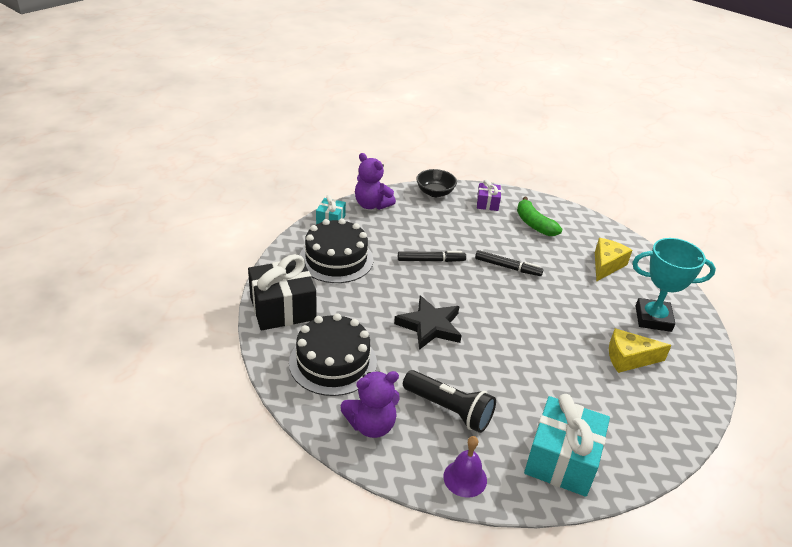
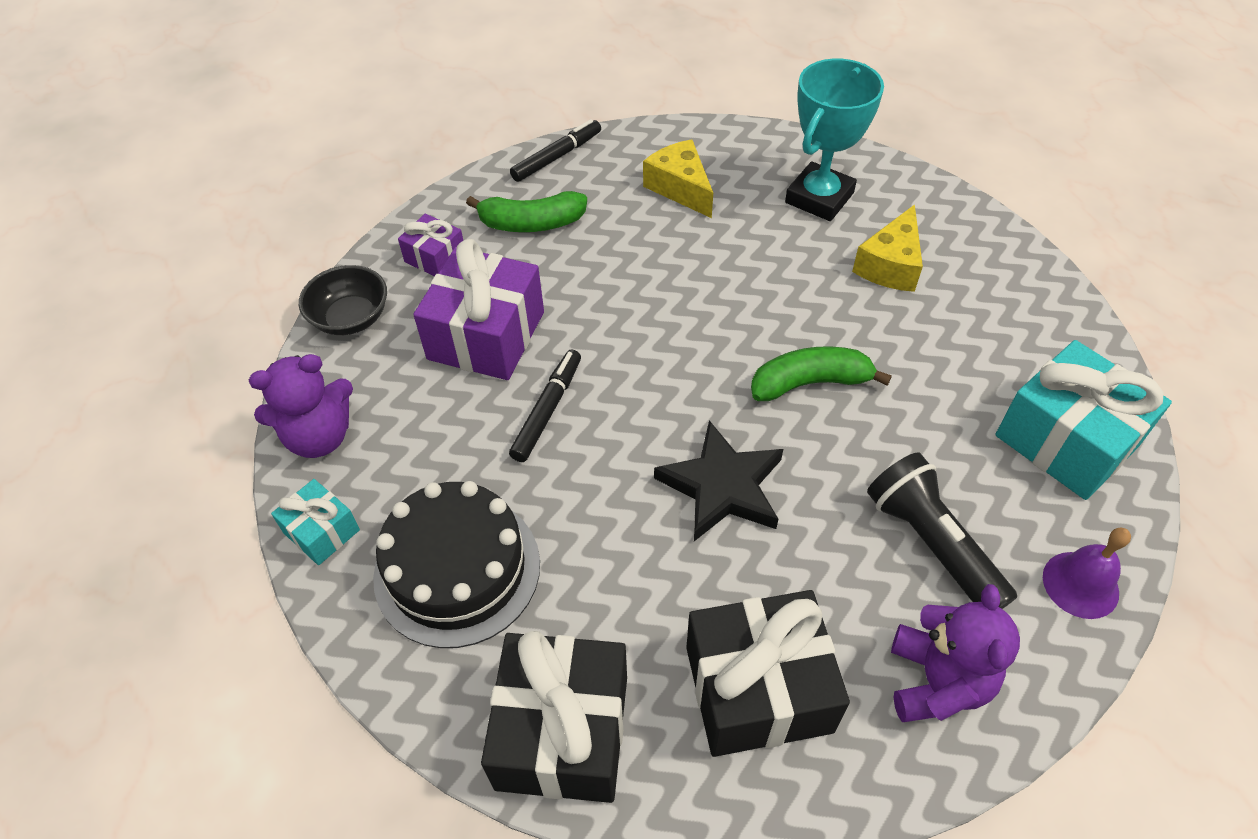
camera: 60 degrees left, 15 degrees up
black cake [289,313,377,396] -> black gift [686,590,850,757]
black flashlight [403,370,496,433] -> black flashlight turned 90 degrees counterclockwise [867,452,1017,609]
black marker [475,250,543,276] -> black marker moved to [510,119,601,182]
none -> purple gift [413,239,544,380]
none -> green banana [751,346,892,401]

